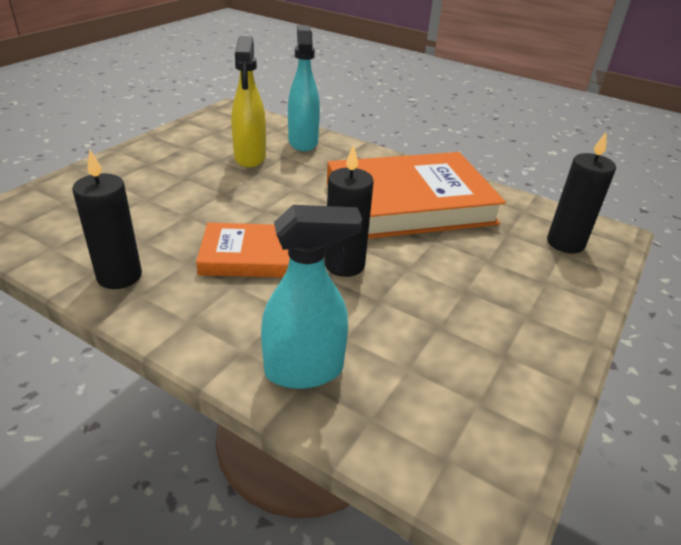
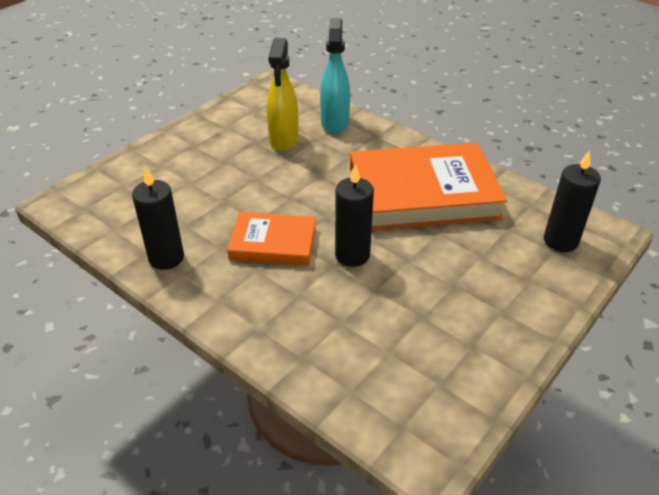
camera: 10 degrees right, 5 degrees up
turquoise spray bottle [261,205,362,389] -> none

